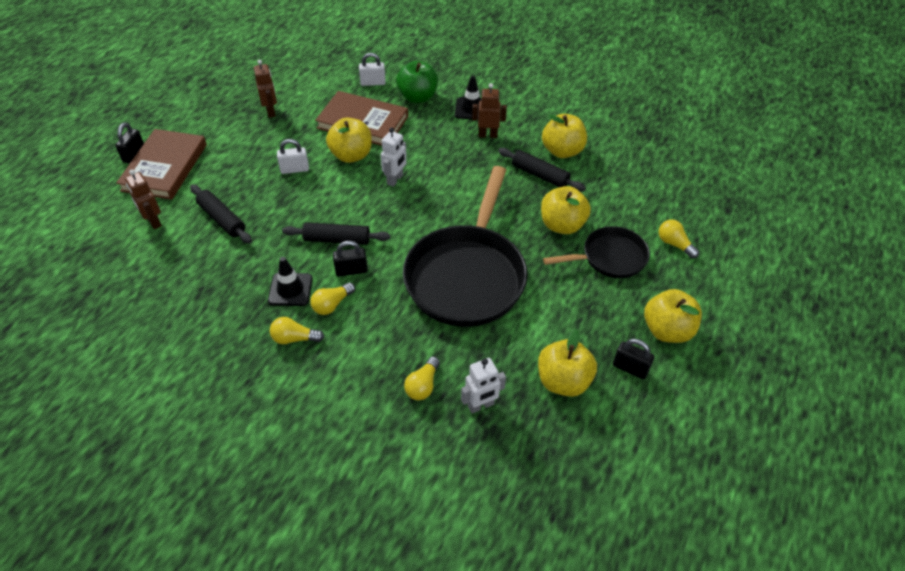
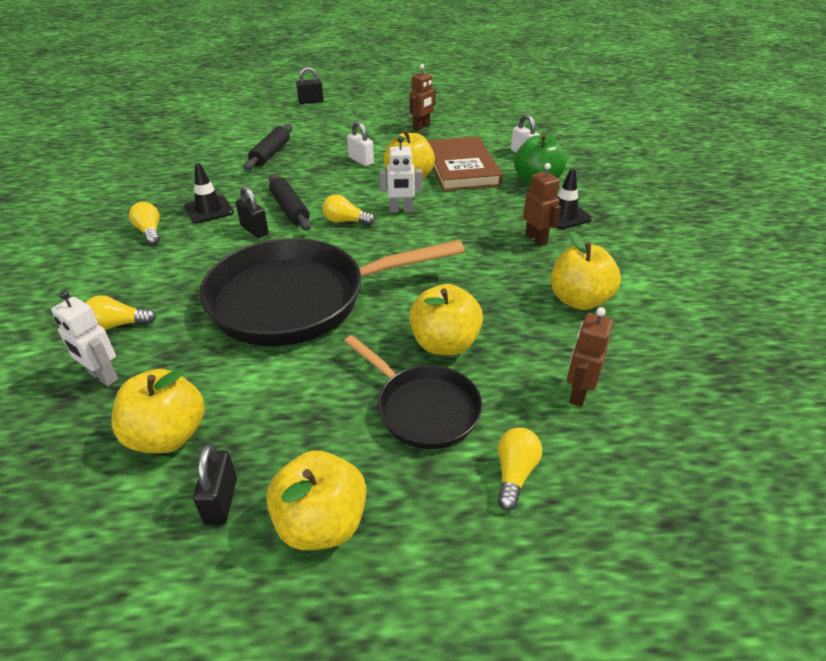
camera: 60 degrees right, 10 degrees down
brown book [116,129,207,200] -> none
brown robot [125,170,162,229] -> brown robot moved to [567,307,613,407]
yellow light bulb [310,282,355,315] -> yellow light bulb moved to [323,194,375,225]
black rolling pin [498,148,586,191] -> none

